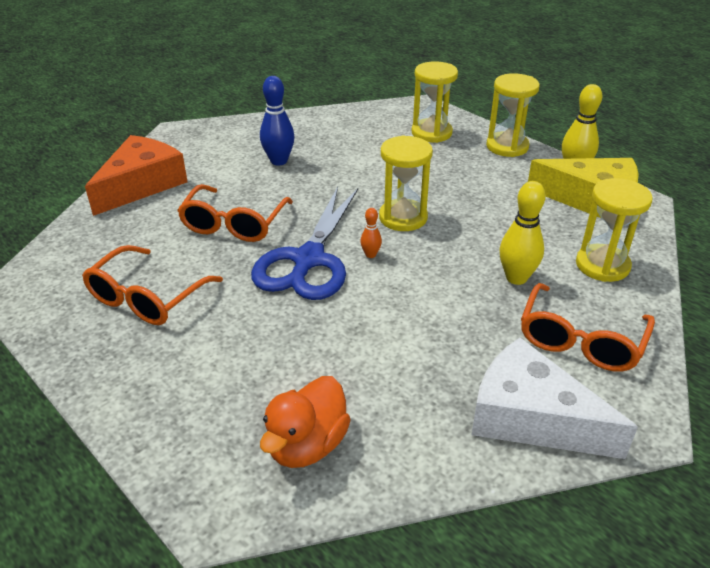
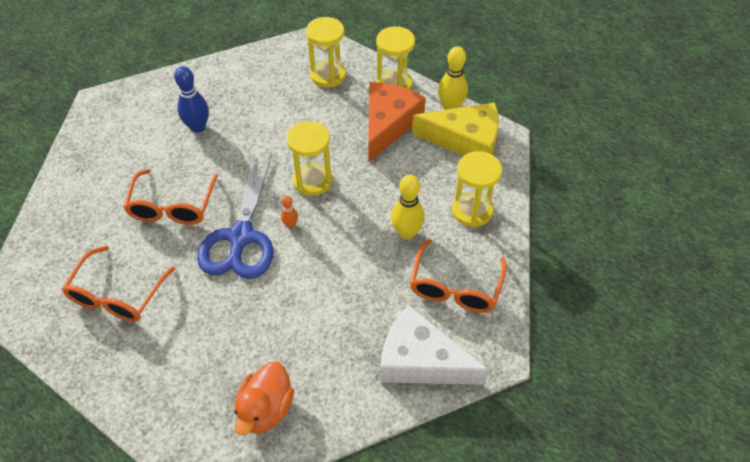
camera: 10 degrees left, 15 degrees up
orange cheese [85,135,188,216] -> orange cheese moved to [368,82,426,162]

